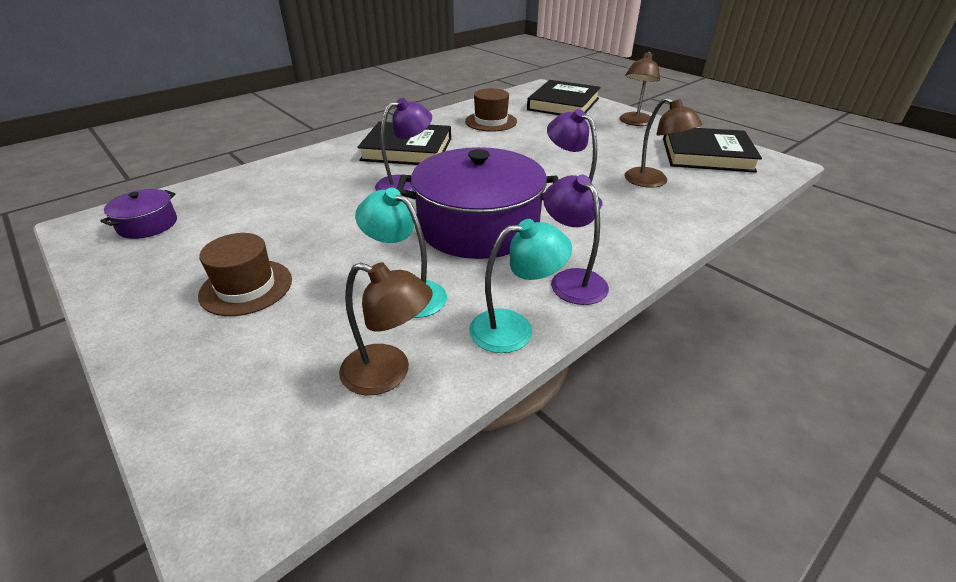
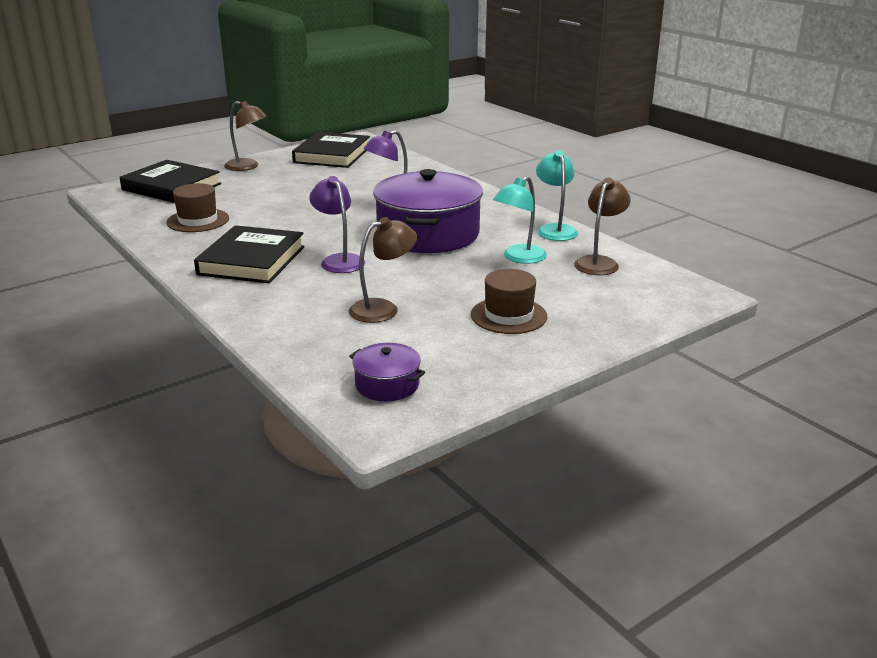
camera: 85 degrees left, 10 degrees down
purple lamp [543,175,609,305] -> none
brown lamp [624,97,702,188] -> brown lamp moved to [349,217,417,323]

